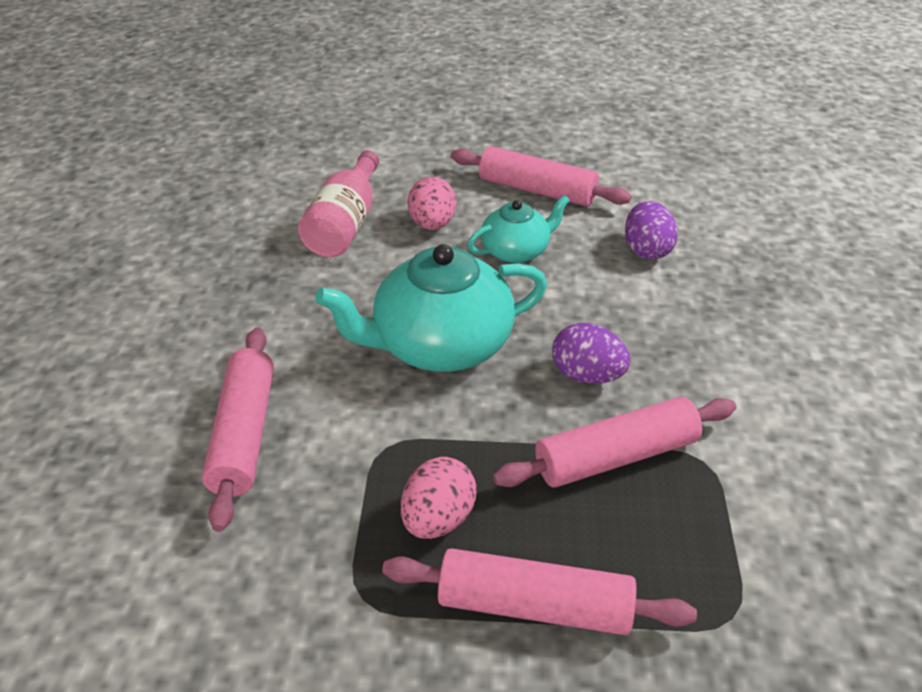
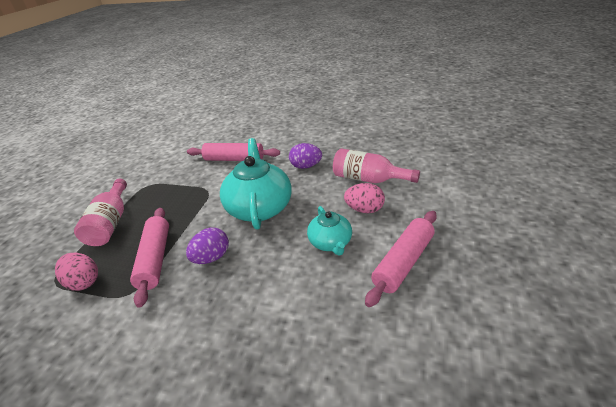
camera: 105 degrees right, 5 degrees down
pink rolling pin [382,548,697,635] -> pink bottle [74,179,127,246]
pink egg [401,457,476,539] -> pink egg moved to [55,253,98,291]
purple egg [625,201,678,260] -> purple egg moved to [289,143,322,169]

